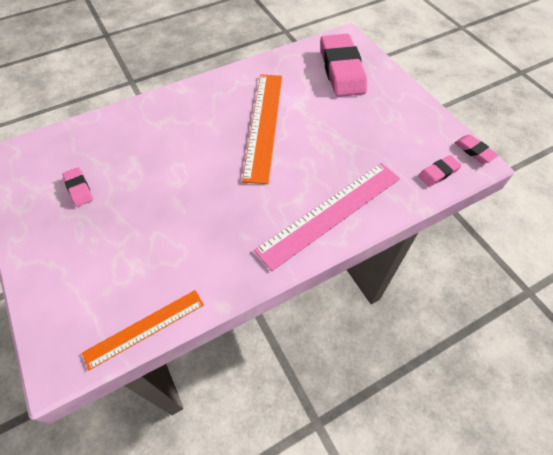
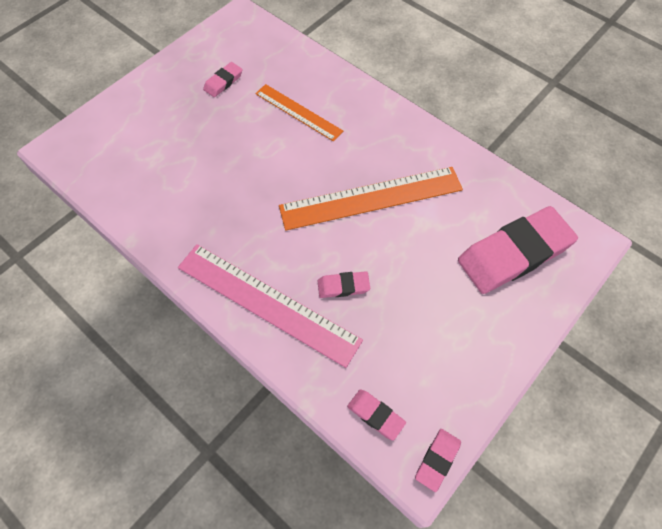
camera: 70 degrees right, 5 degrees up
orange ruler [82,290,204,370] -> orange ruler moved to [255,84,343,142]
none -> pink eraser [318,271,370,298]

